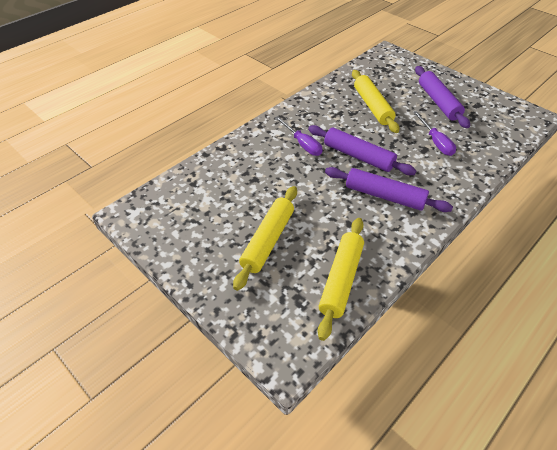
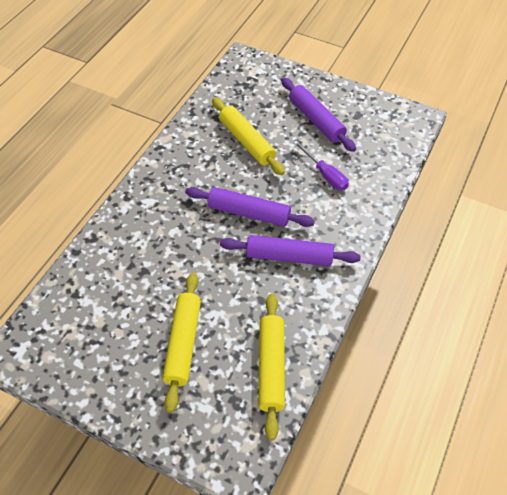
camera: 20 degrees left, 5 degrees up
purple screwdriver [275,116,323,156] -> none

